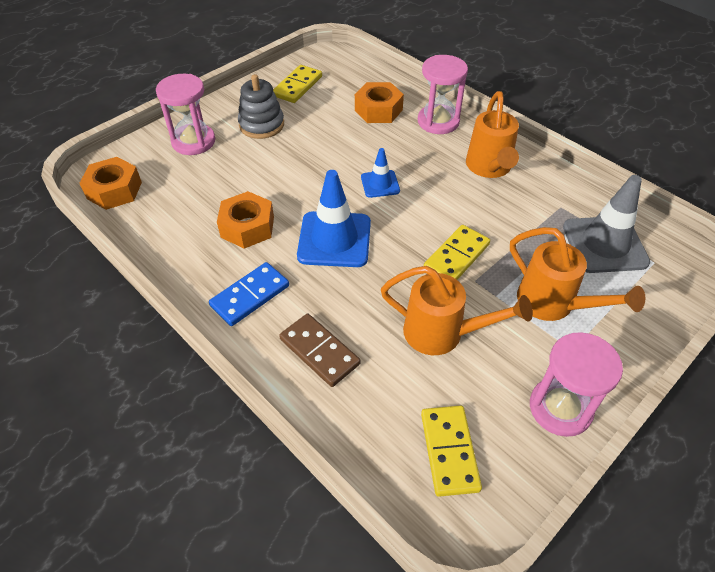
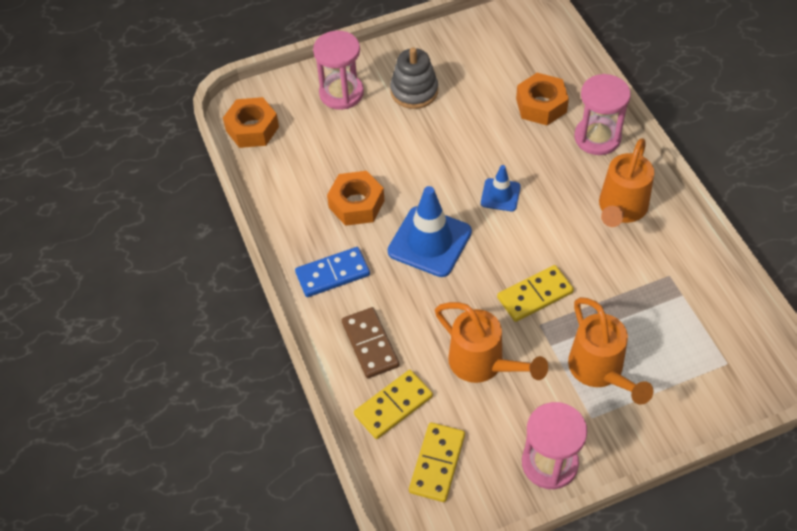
camera: 25 degrees right, 5 degrees up
yellow domino [273,65,322,103] -> yellow domino moved to [354,370,433,439]
grey traffic cone [563,175,650,273] -> none

